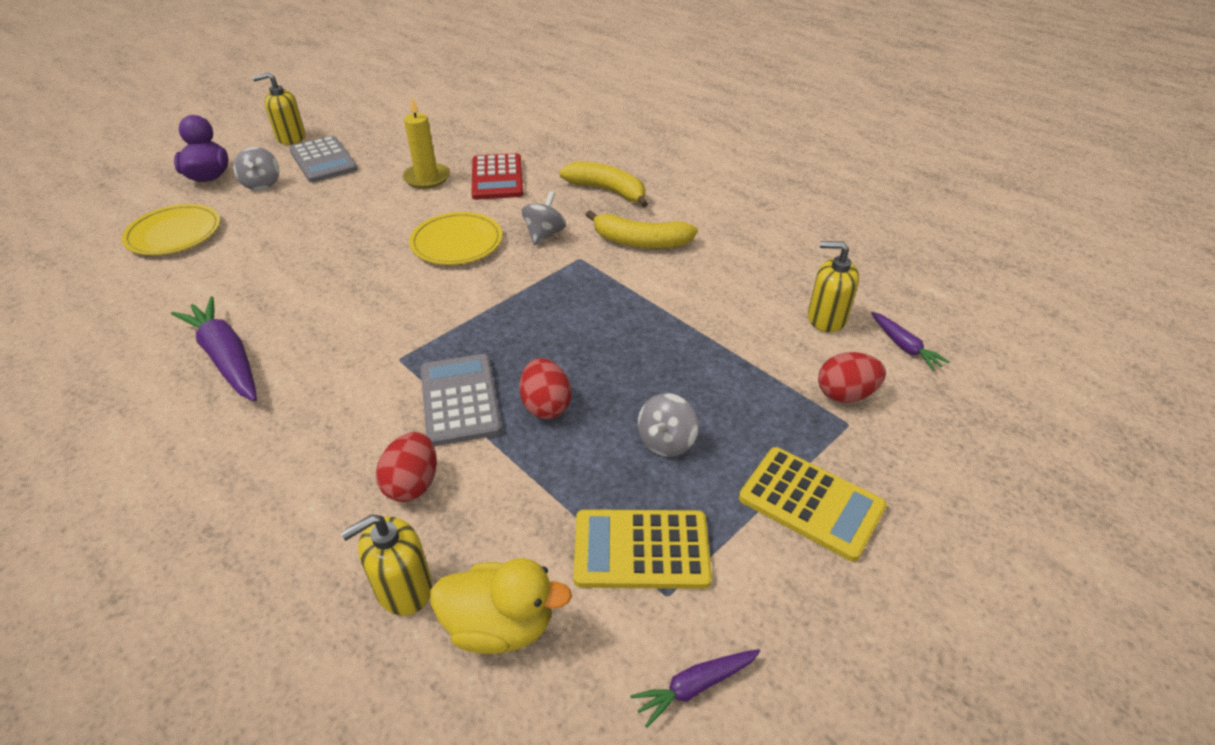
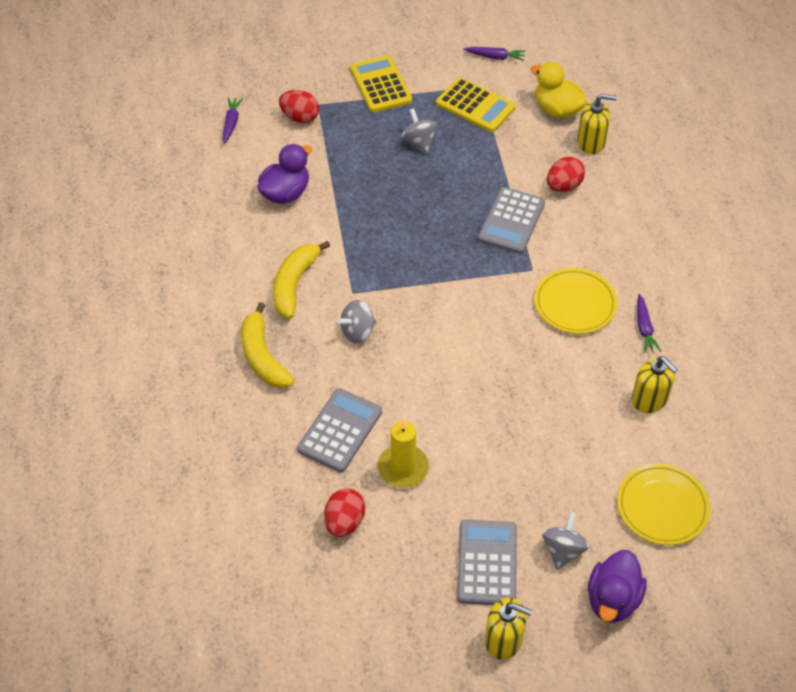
camera: 145 degrees left, 10 degrees up
purple carrot [171,296,257,401] -> purple carrot [637,294,661,353], size x0.54
yellow plate [409,212,502,265] -> yellow plate moved to [534,268,617,334]
red calculator [472,153,524,200] -> grey calculator [297,388,382,473]
red egg [519,358,571,419] -> red egg moved to [324,488,365,537]
yellow banana [586,210,698,249] -> yellow banana turned 120 degrees counterclockwise [273,241,330,319]
grey spinning top [638,393,698,457] -> grey spinning top turned 90 degrees counterclockwise [401,108,437,154]
yellow soap dispenser [808,241,859,332] -> yellow soap dispenser moved to [631,356,678,413]
none -> purple duck [258,144,312,204]

